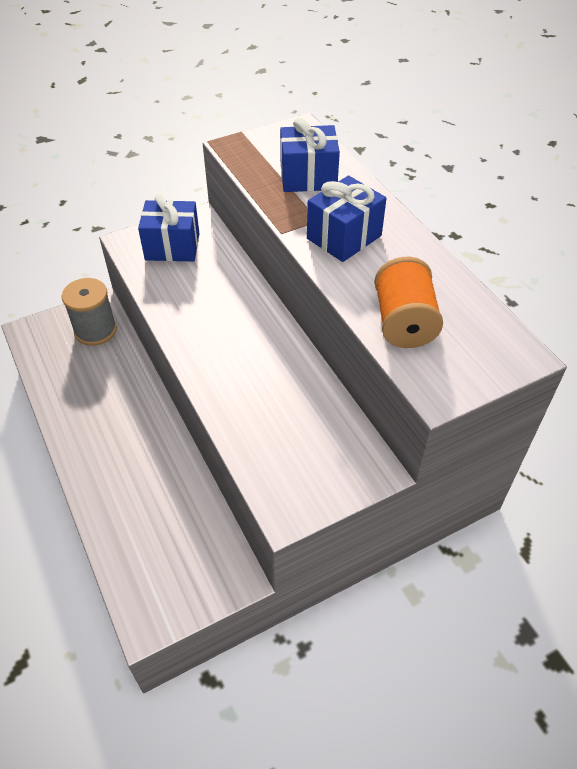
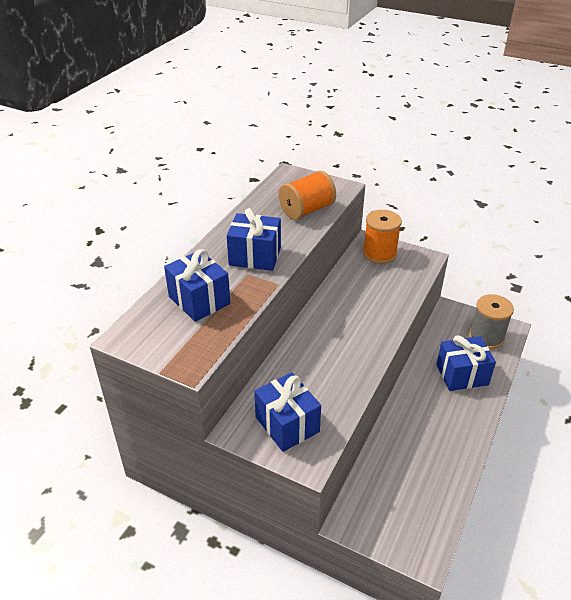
camera: 125 degrees left, 10 degrees down
grey spool [62,278,117,346] -> grey spool moved to [469,294,514,349]
none -> orange spool [363,210,402,264]
none -> blue gift [436,335,496,391]

